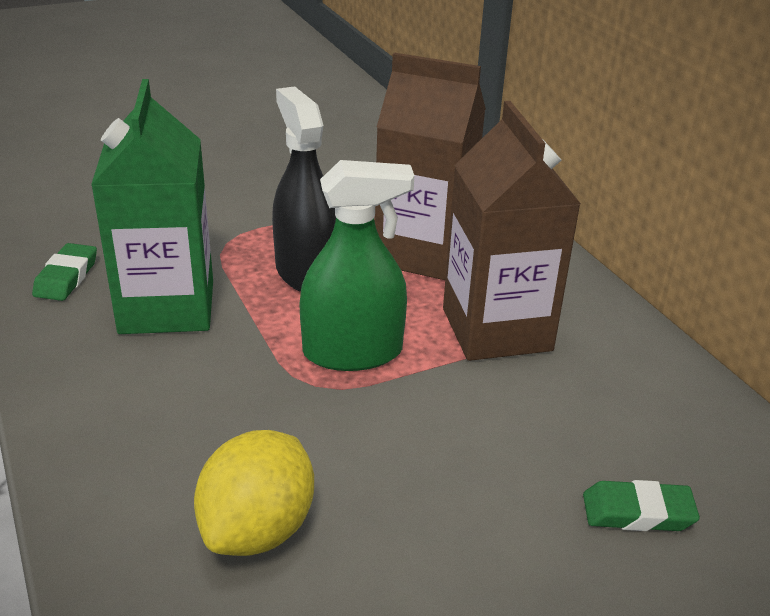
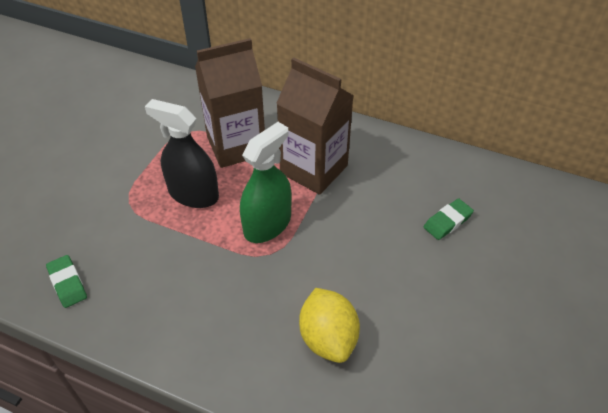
camera: 40 degrees left, 15 degrees up
green carton [91,79,213,334] -> none

